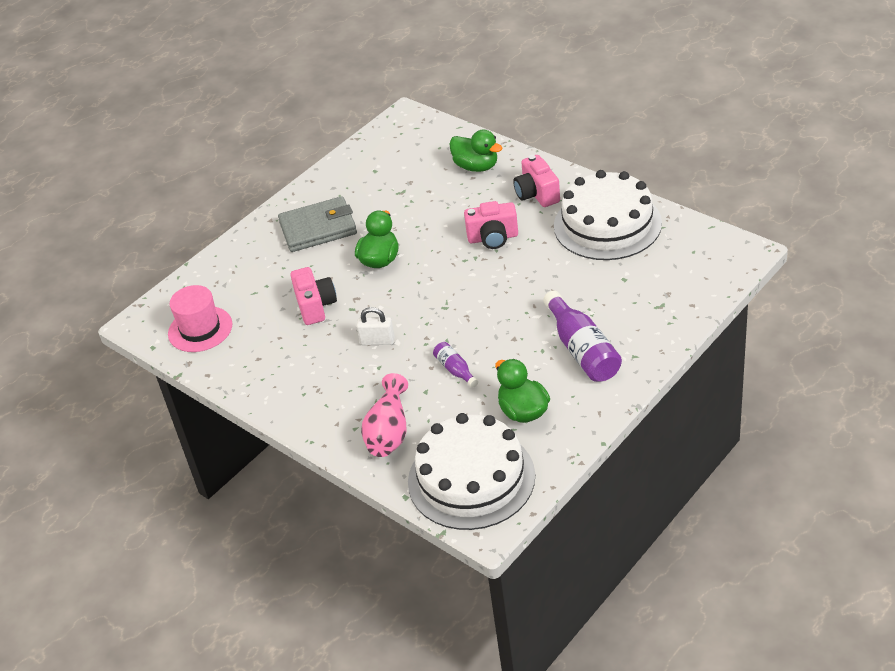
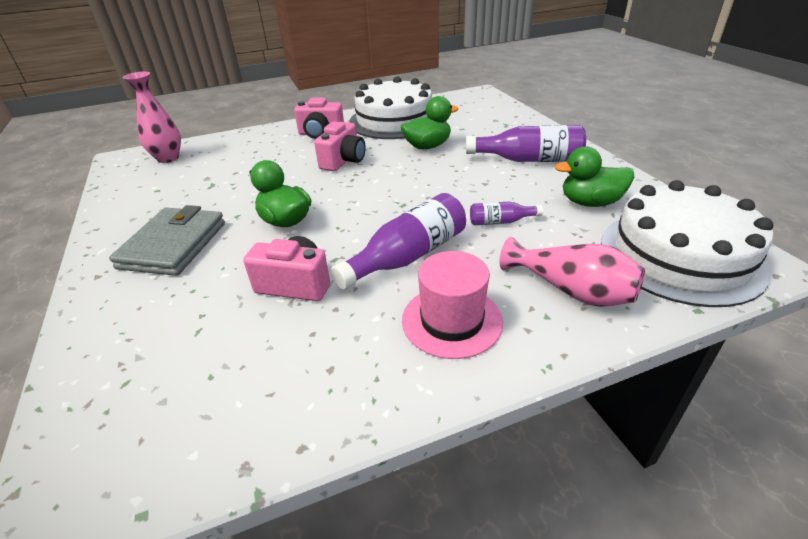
camera: 65 degrees left, 5 degrees down
pink hat [168,285,232,352] -> pink hat moved to [402,251,503,359]
white padlock [357,307,395,345] -> purple bottle [331,193,466,289]
green duck [449,130,502,172] -> green duck moved to [400,96,458,149]
none -> pink vase [123,72,181,163]

